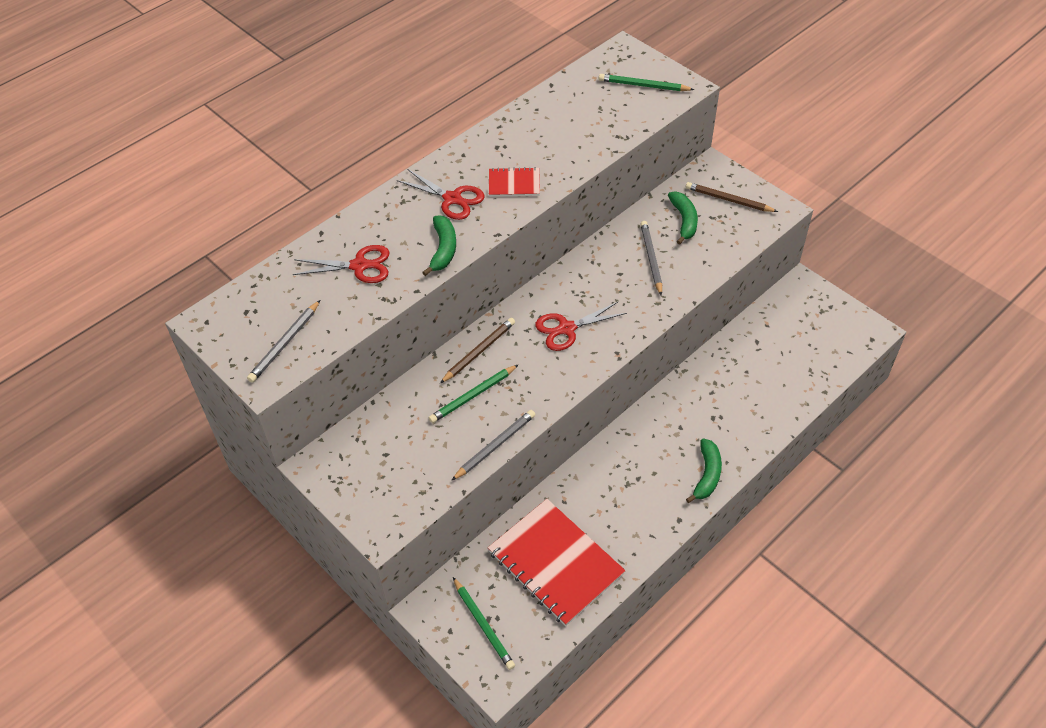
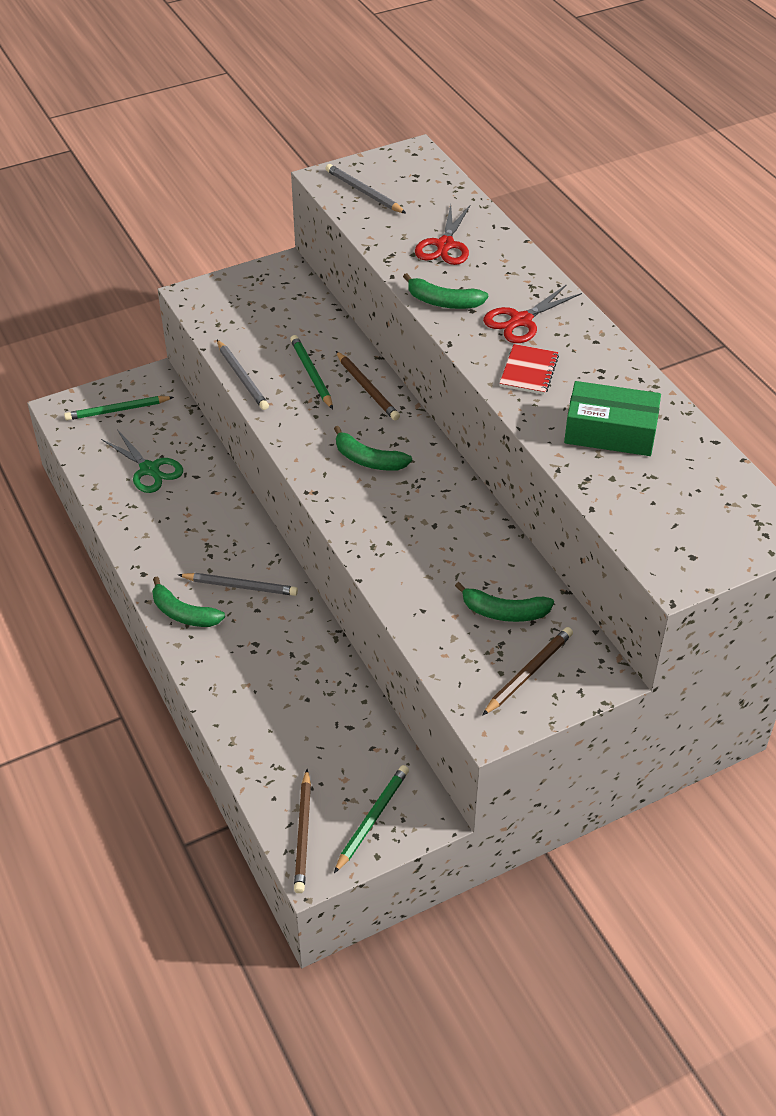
camera: 105 degrees right, 5 degrees down
red notebook [488,499,625,626] -> green scissors [101,430,183,493]
red scissors [535,301,627,351] -> green banana [334,426,412,471]
green pencil [599,74,695,91] -> green pencil moved to [334,765,409,873]
grey pencil [640,221,662,296] -> grey pencil moved to [178,573,298,596]
none -> brown pencil [294,769,311,893]
none -> green box [564,381,661,456]

